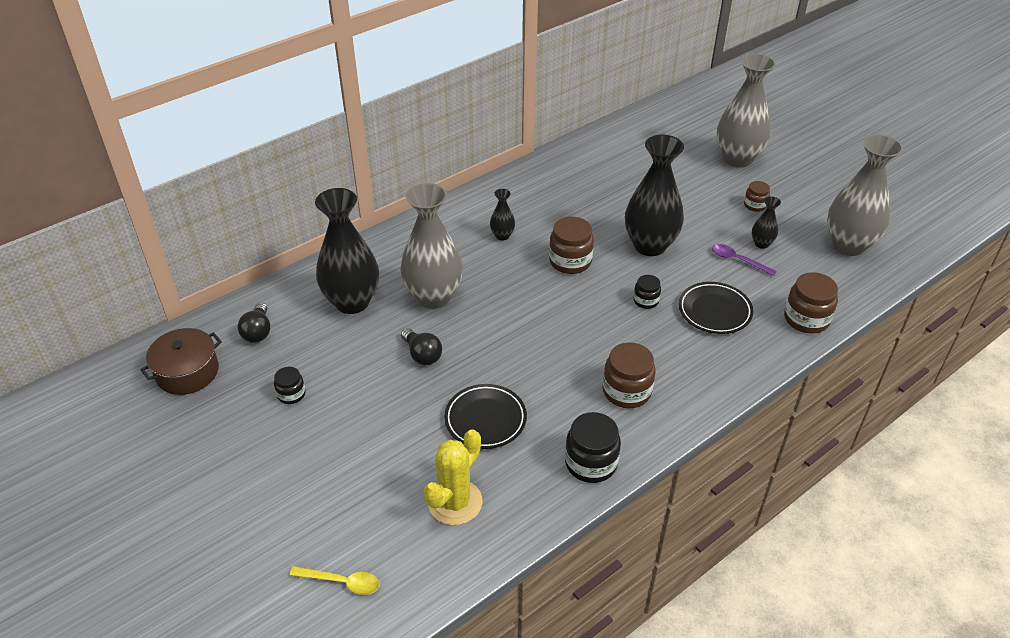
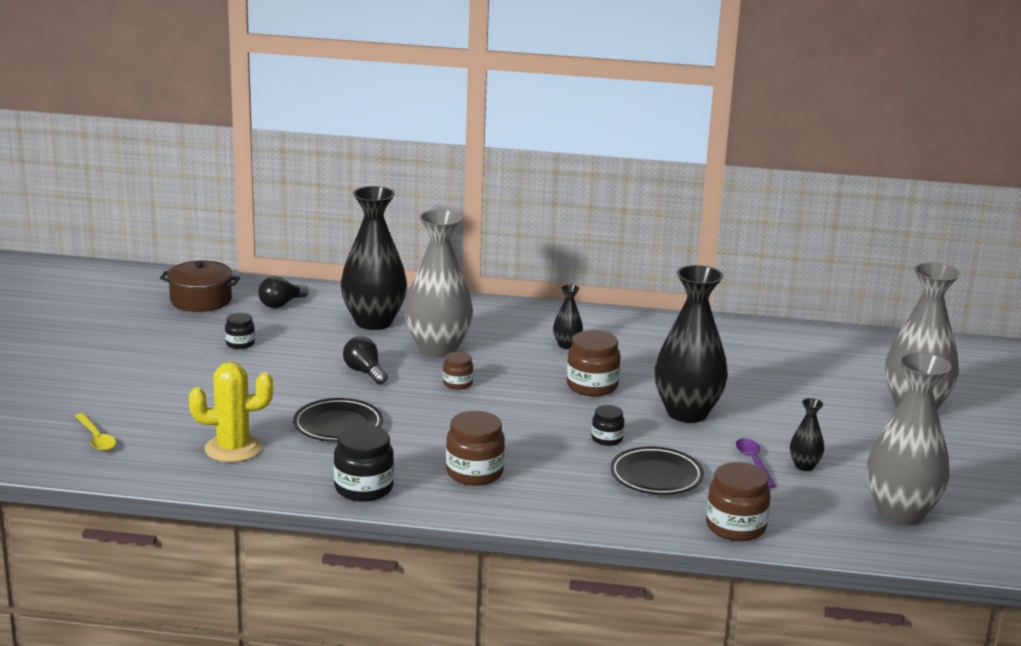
camera: 45 degrees right, 20 degrees down
black light bulb [401,328,442,365] -> black light bulb turned 135 degrees clockwise [343,336,388,385]
brown jar [744,181,770,212] -> brown jar moved to [443,352,473,390]

